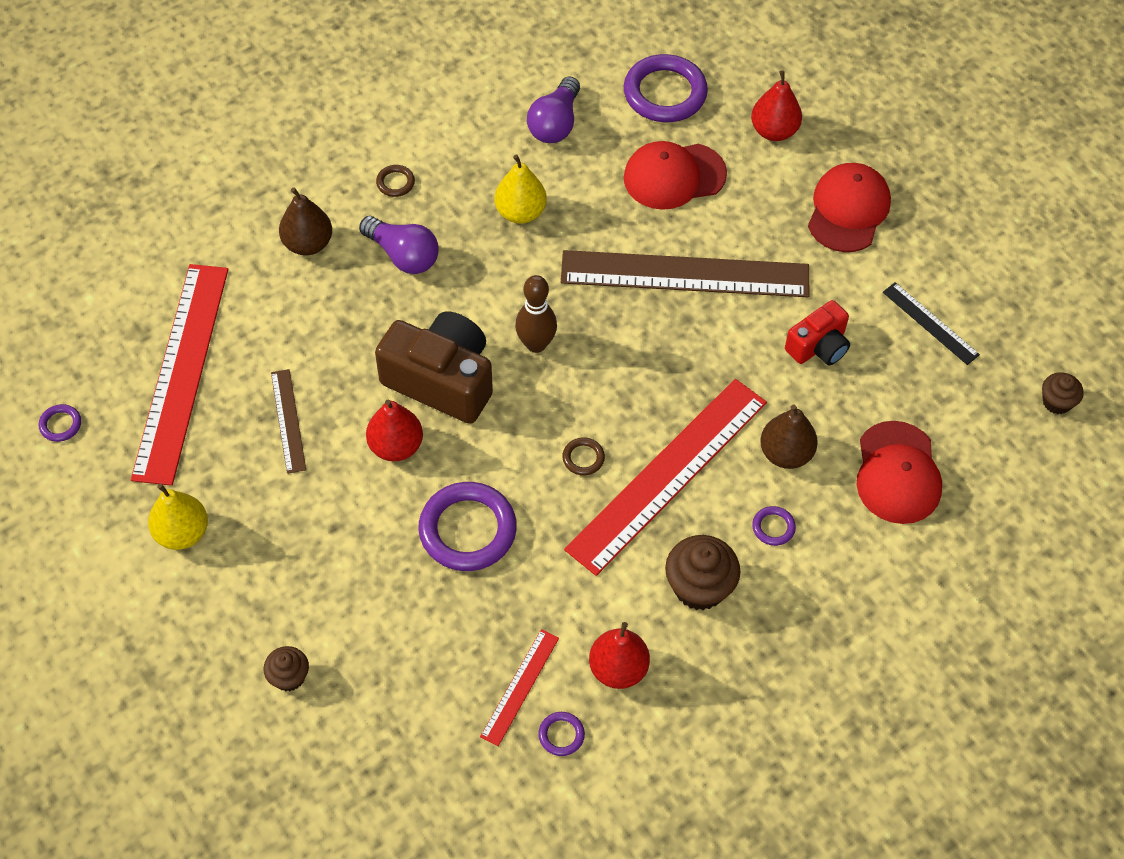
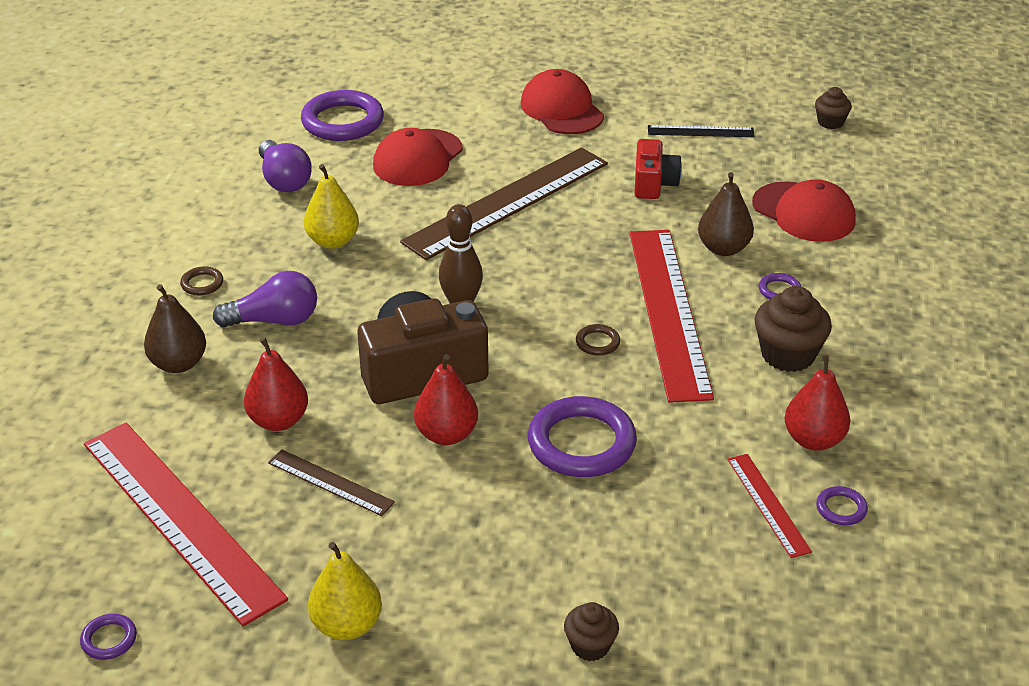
camera: 45 degrees left, 20 degrees down
red pear [751,70,802,141] -> red pear moved to [244,337,308,431]

